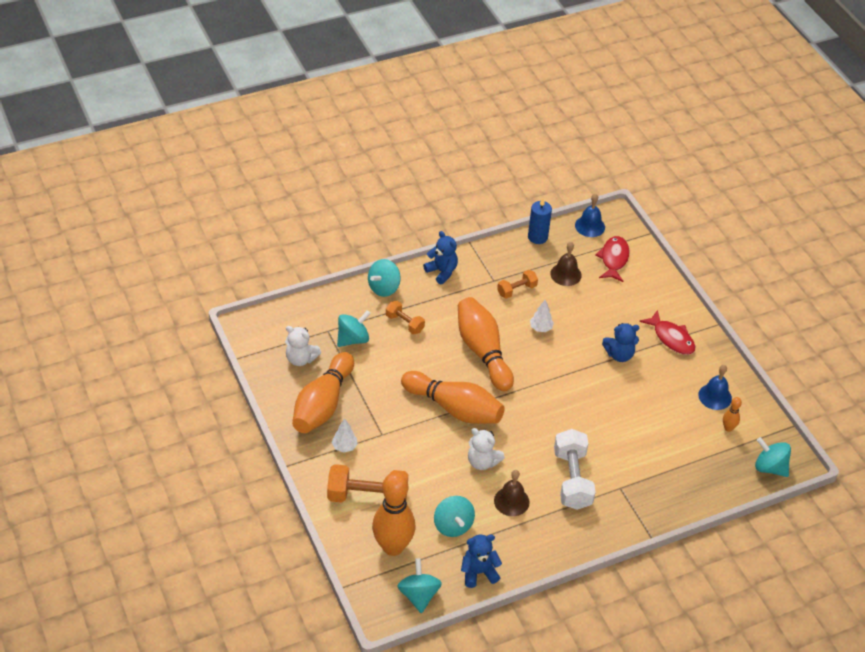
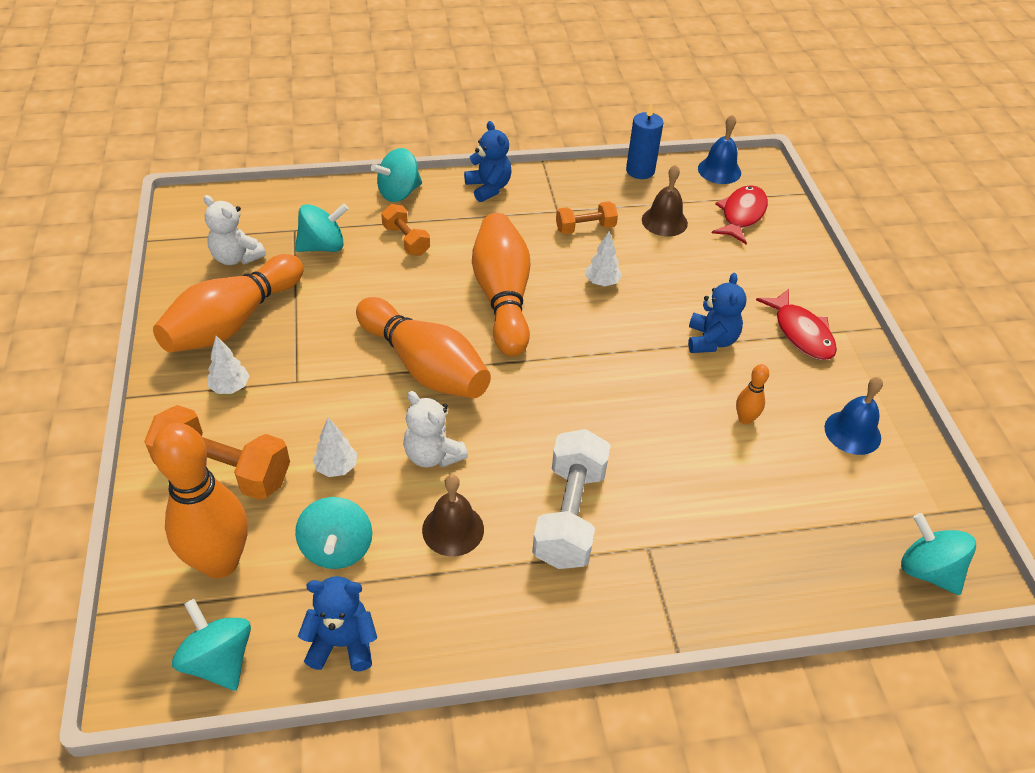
camera: 15 degrees right, 0 degrees up
turquoise spinning top [397,558,442,613] -> turquoise spinning top turned 45 degrees counterclockwise [172,599,251,691]
blue teddy bear [602,323,639,362] -> blue teddy bear turned 90 degrees counterclockwise [688,273,747,353]
orange bowling pin [723,397,742,432] -> orange bowling pin moved to [736,364,769,424]
none -> white tree [313,417,357,477]

